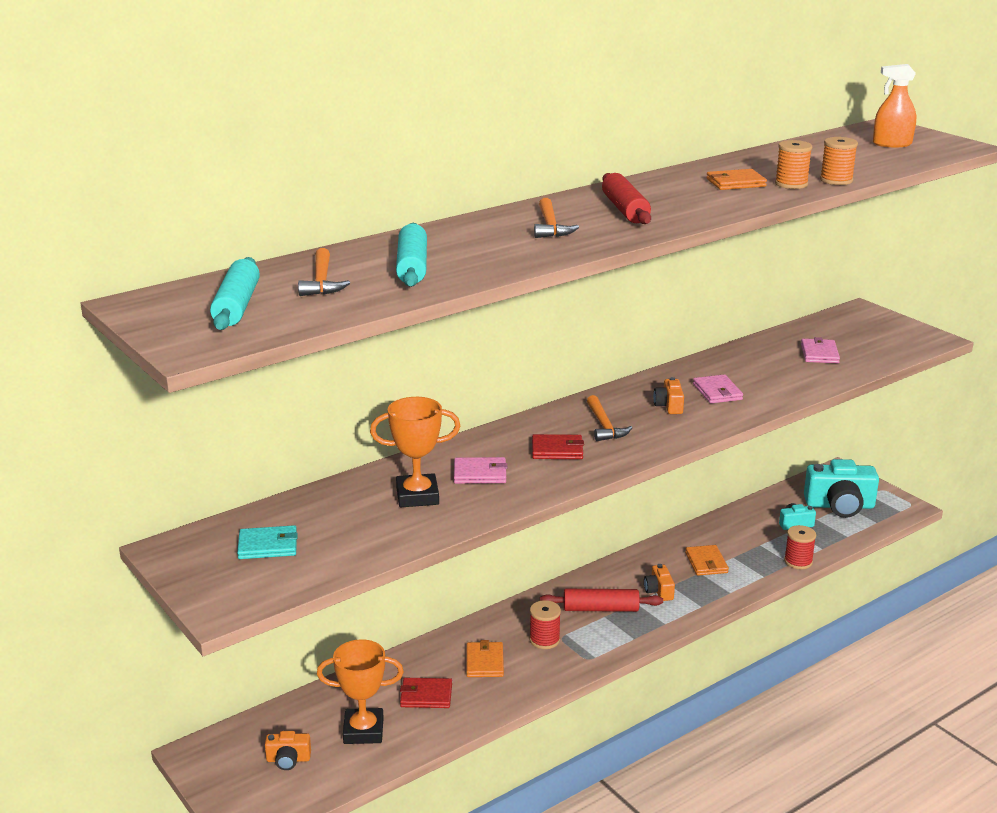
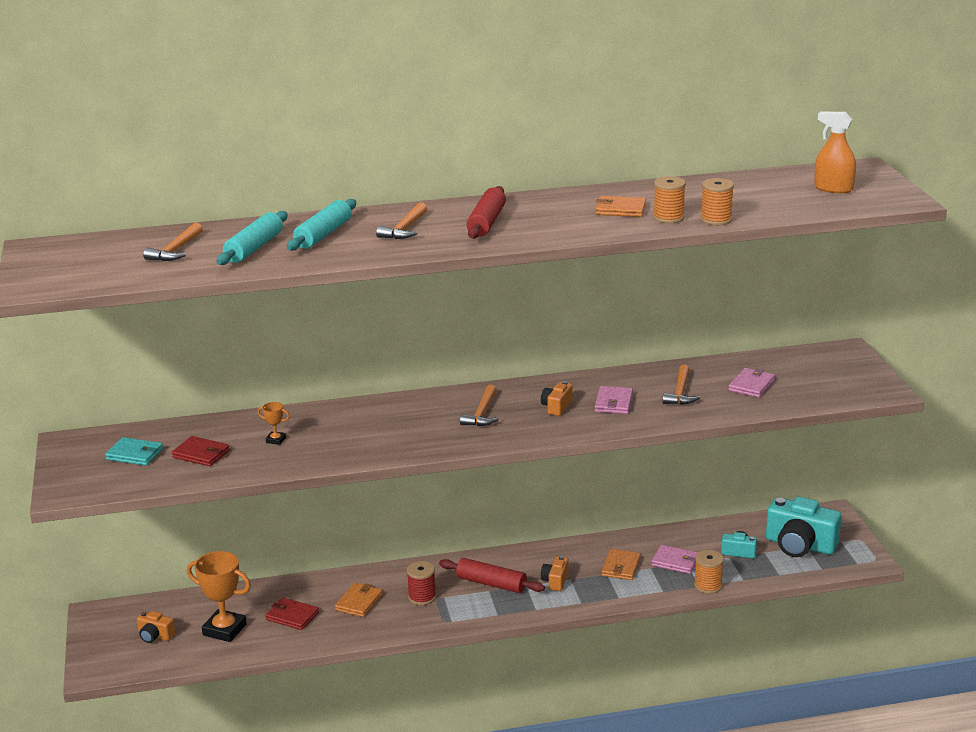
camera: 25 degrees right, 0 degrees up
turquoise rolling pin [210,257,260,330] -> turquoise rolling pin moved to [287,199,356,251]
orange trophy [370,397,461,507] -> orange trophy [257,402,290,445], size x0.46
pink wallet [454,457,507,484] -> pink wallet moved to [651,545,698,574]
red wallet [532,434,584,459] -> red wallet moved to [172,436,230,466]
red spool [784,525,816,569] -> orange spool [694,550,724,594]
none -> orange hammer [663,365,700,405]

